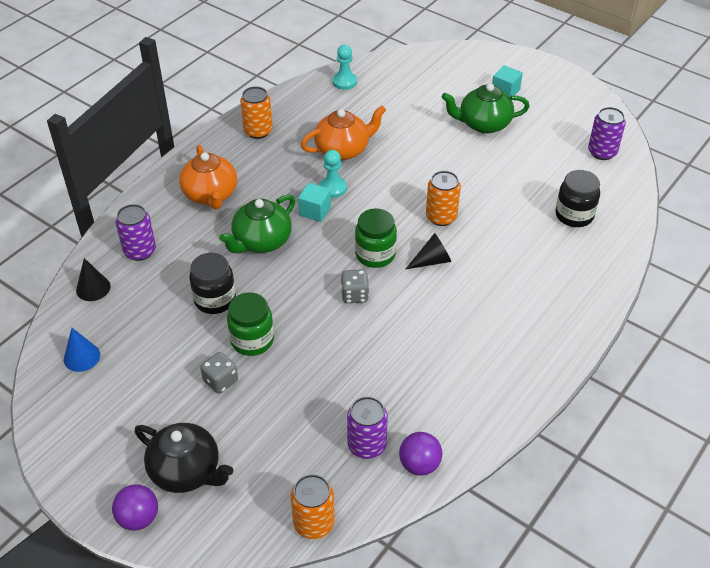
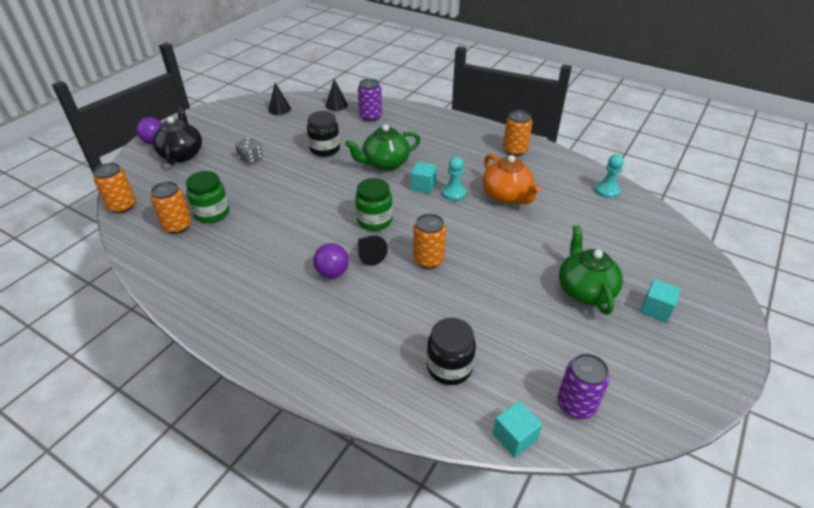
camera: 85 degrees right, 5 degrees down
blue cone [64,328,100,372] -> black cone [268,83,291,115]
black teapot [135,423,233,493] -> black teapot turned 150 degrees clockwise [153,105,202,165]
orange teapot [179,145,237,209] -> none
green teapot [219,194,295,253] -> green teapot turned 60 degrees counterclockwise [345,124,421,171]
green jar [227,293,274,356] -> green jar moved to [186,171,229,223]
grey dice [341,269,369,303] -> none
purple can [347,396,388,459] -> orange can [151,182,192,234]
purple ball [399,432,442,476] -> purple ball moved to [313,243,349,278]
none -> turquoise cube [493,401,543,458]

